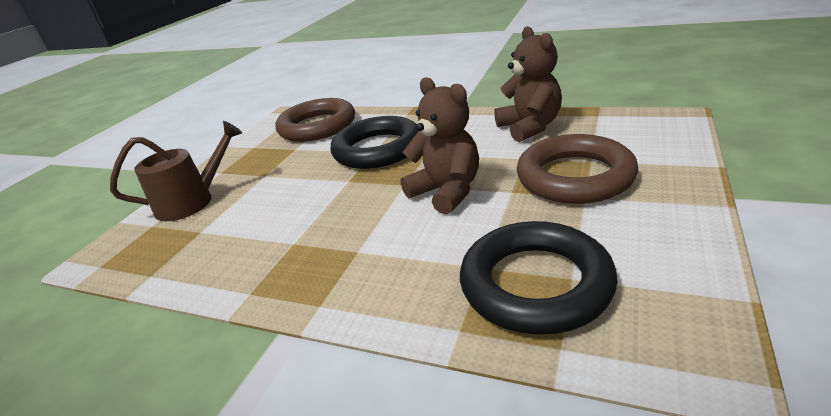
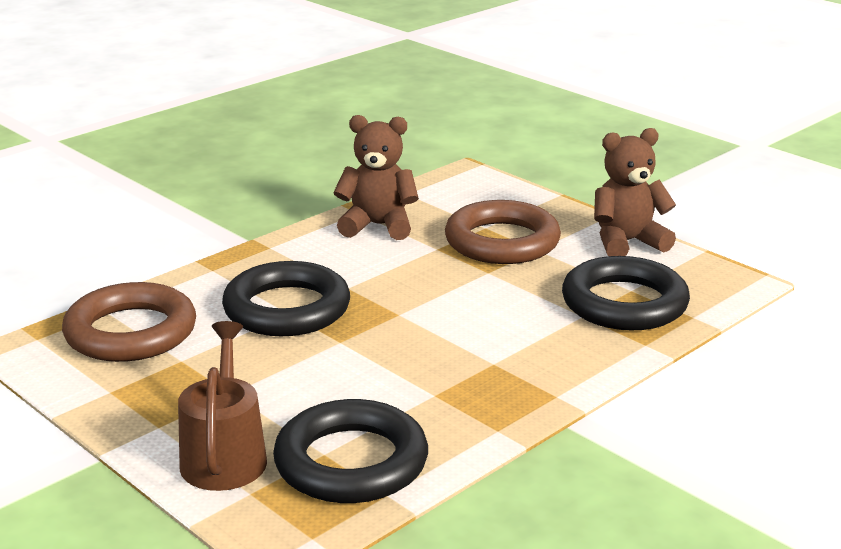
camera: 70 degrees left, 5 degrees down
brown teddy bear [401,77,479,215] -> brown teddy bear moved to [594,128,676,256]
none -> black ring [273,399,428,503]

